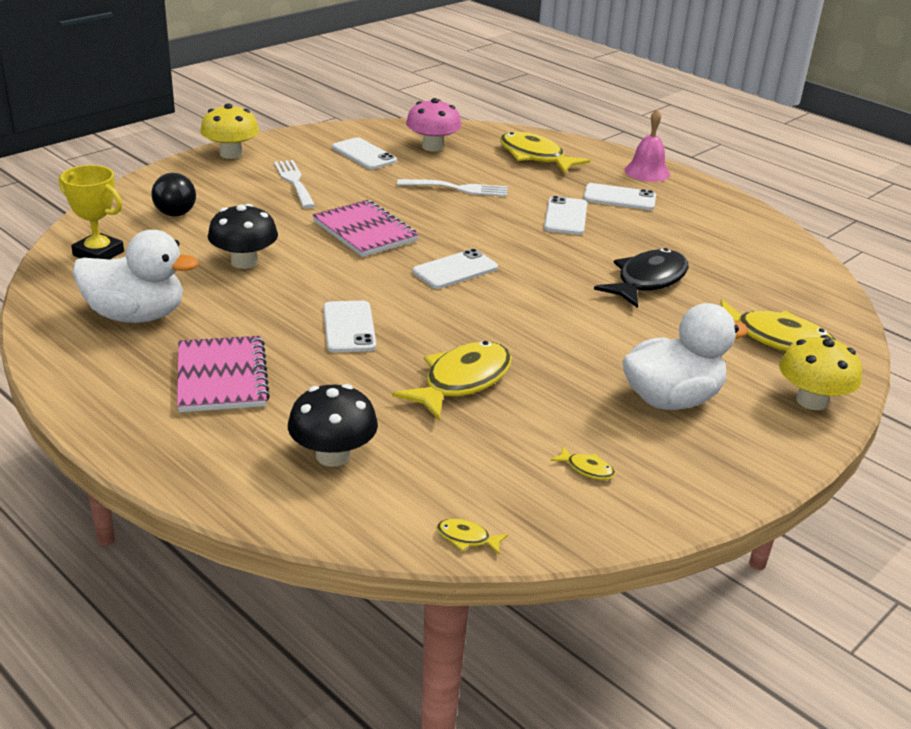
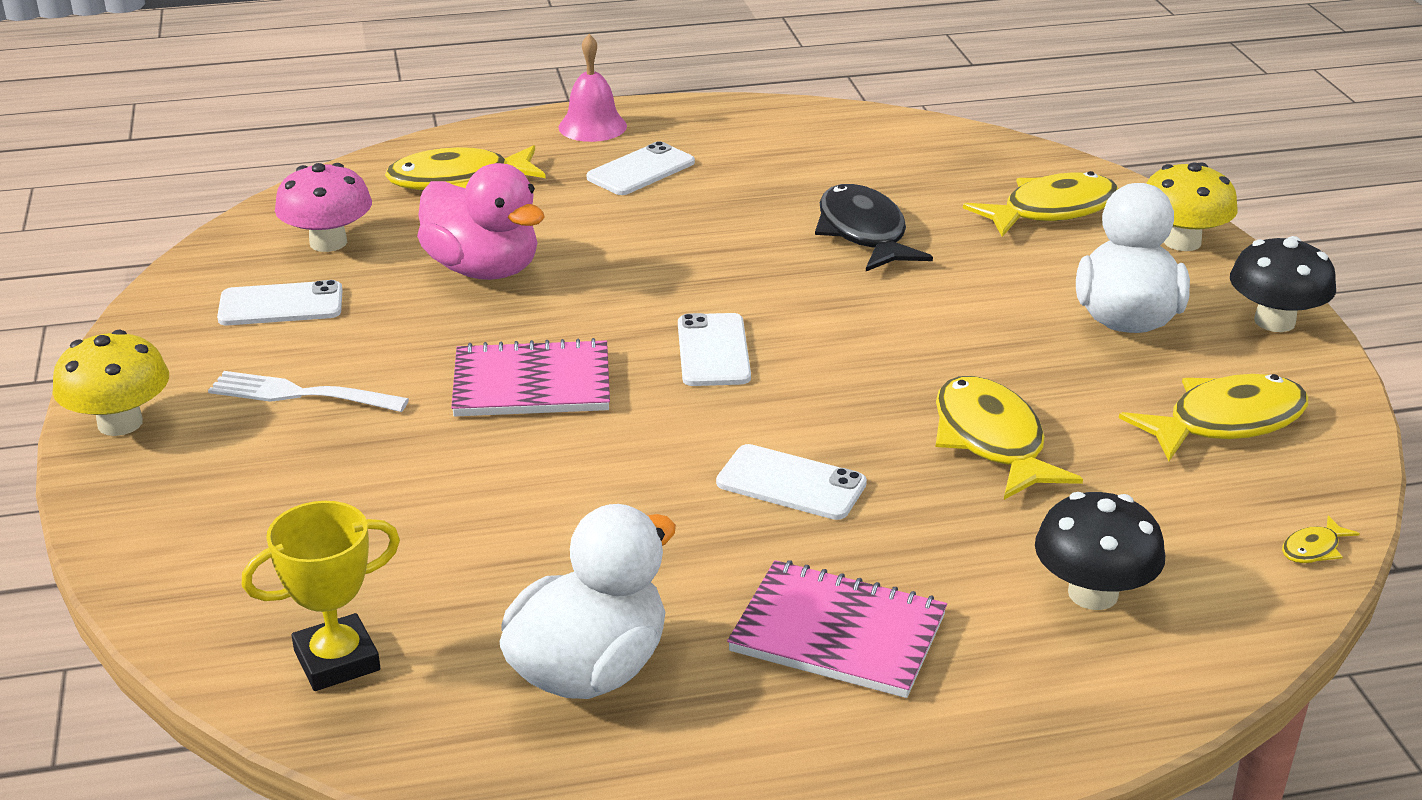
camera: 55 degrees left, 0 degrees up
black light bulb [151,173,196,217] -> none
black mushroom [208,204,278,269] -> black mushroom moved to [1230,236,1336,332]
white fork [397,179,508,197] -> pink duck [417,163,545,280]
white phone [544,196,587,235] -> none
yellow fish [550,446,616,480] -> yellow fish [1119,374,1308,461], size x2.36

